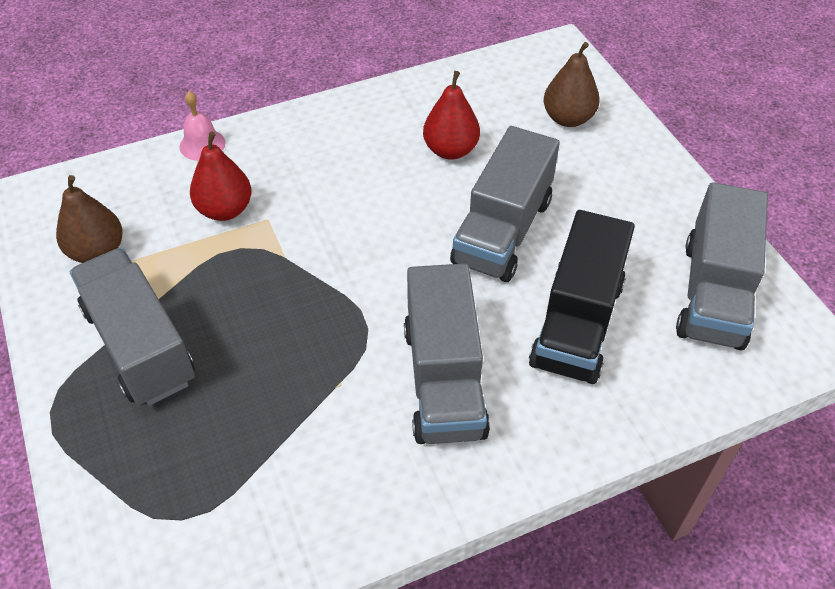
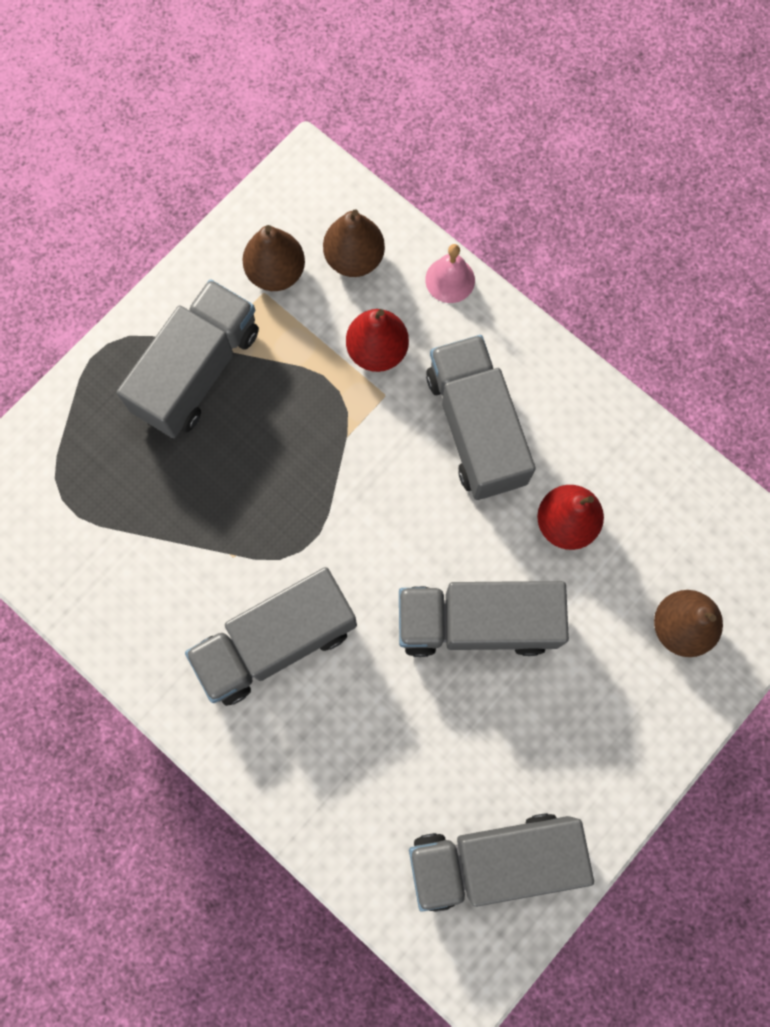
camera: 65 degrees right, 25 degrees up
black truck [529,210,635,384] -> none
none -> brown pear [323,209,385,277]
none -> grey truck [426,335,535,500]

